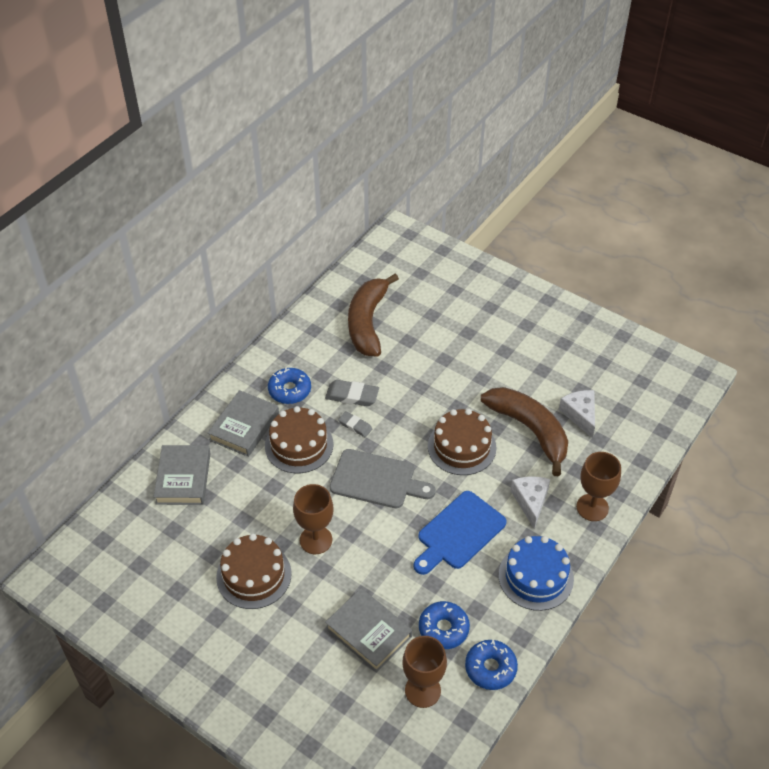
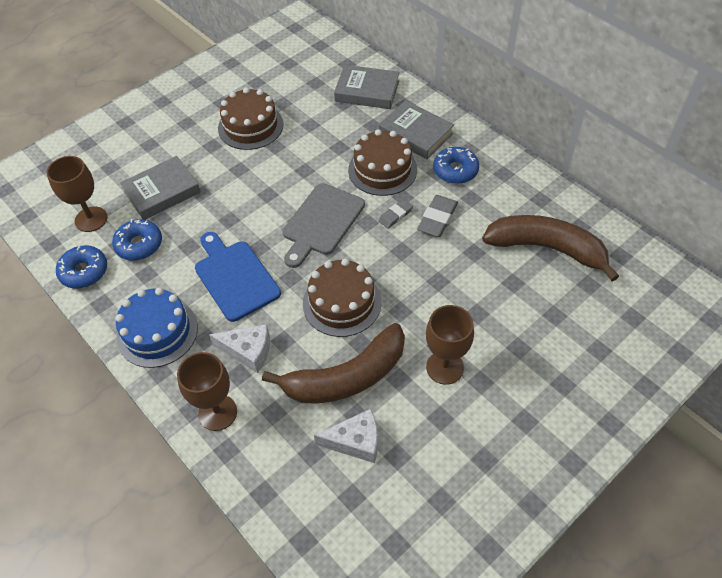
camera: 105 degrees right, 5 degrees up
brown goblet [293,484,333,554] -> brown goblet moved to [426,305,474,385]

